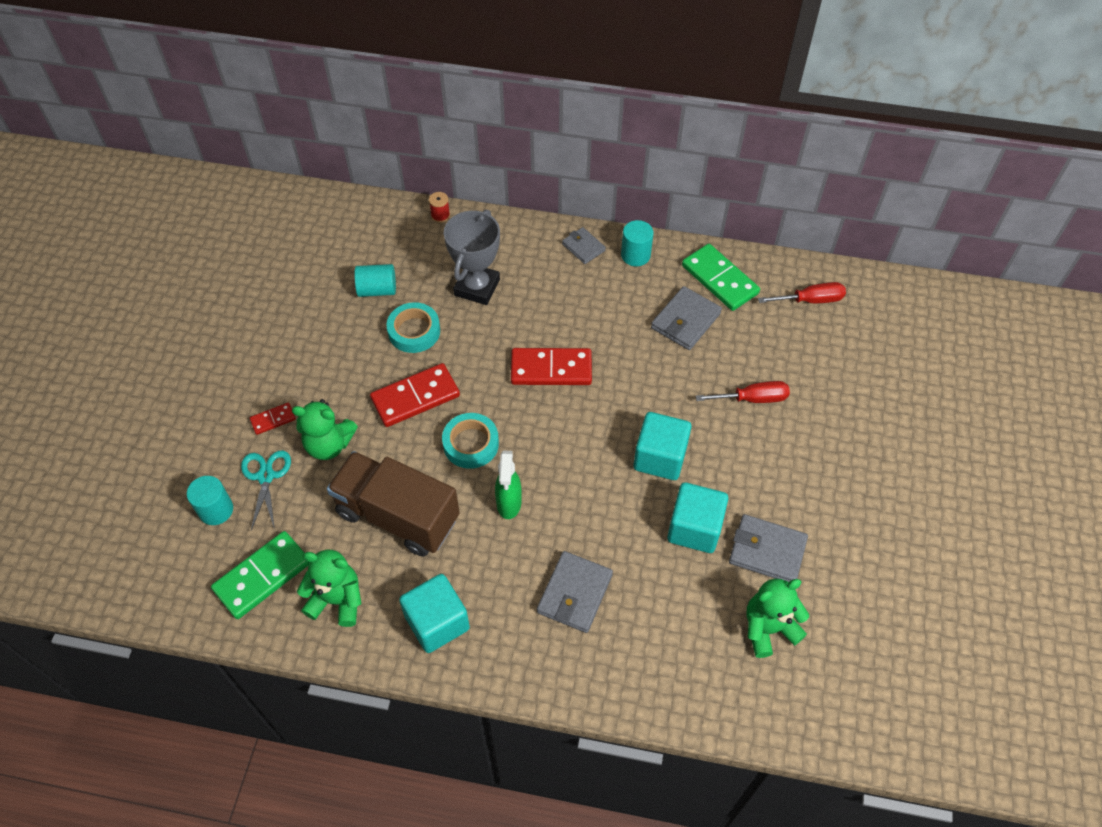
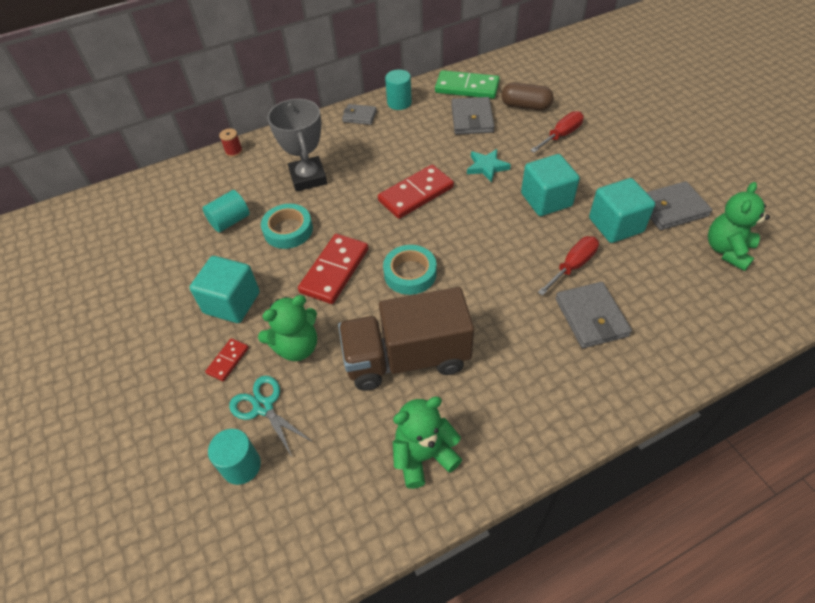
camera: 35 degrees left, 5 degrees down
green domino [211,531,309,619] -> none
turquoise cube [399,574,470,653] -> turquoise cube moved to [190,256,260,323]
green spray bottle [495,451,522,519] -> none
red screwdriver [758,282,846,303] -> red screwdriver moved to [538,236,599,296]
none -> turquoise star [467,149,511,183]
none -> brown capsule [501,83,554,110]

